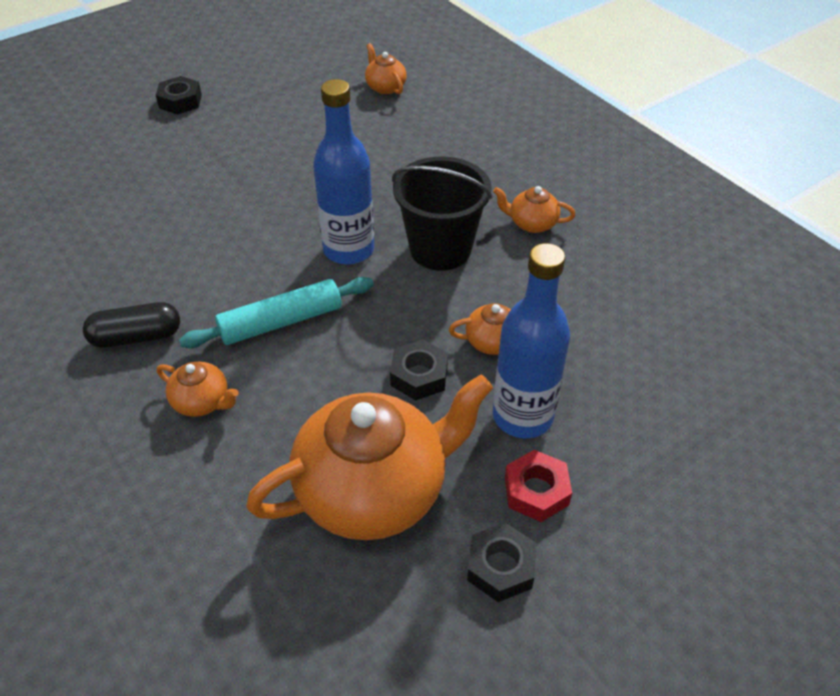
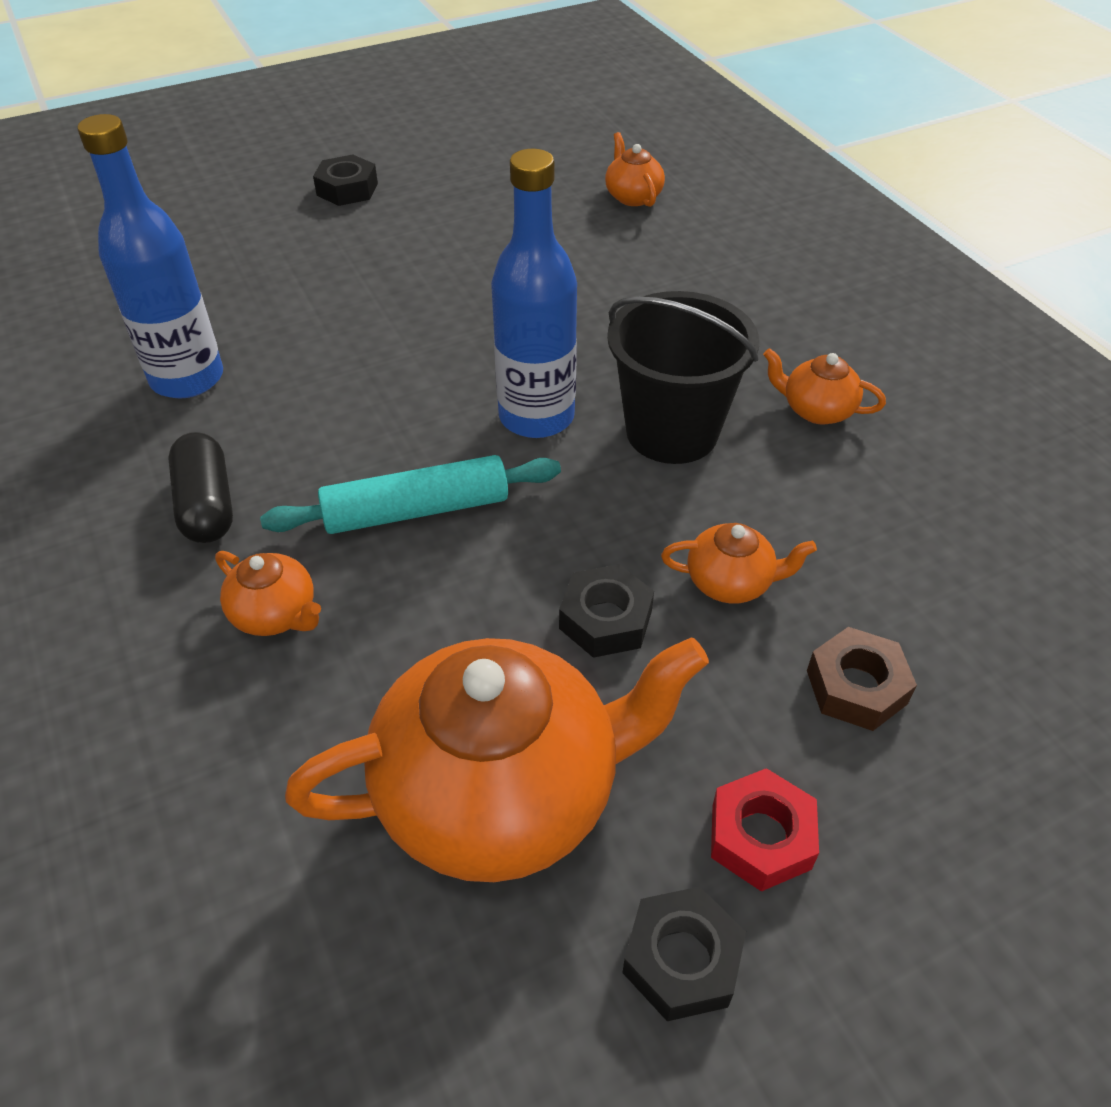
camera: 10 degrees right, 0 degrees up
black capsule [83,302,180,348] -> black capsule turned 75 degrees clockwise [168,432,233,543]
blue bottle [493,243,570,438] -> blue bottle moved to [77,114,223,399]
none -> brown nut [807,627,917,731]

